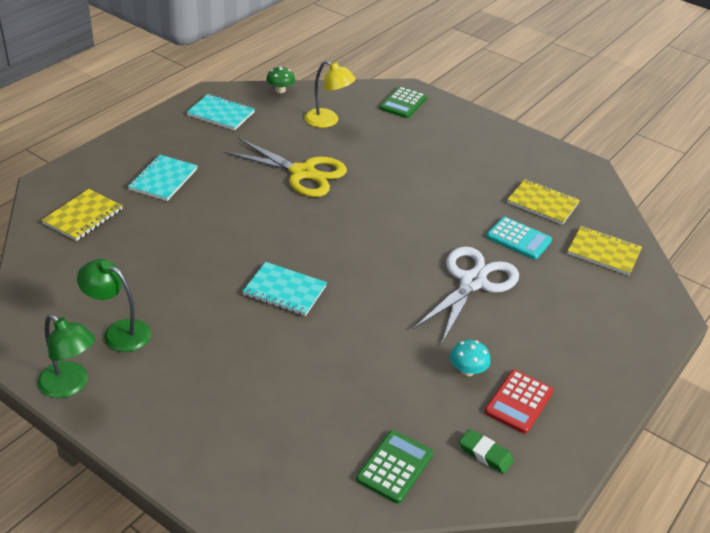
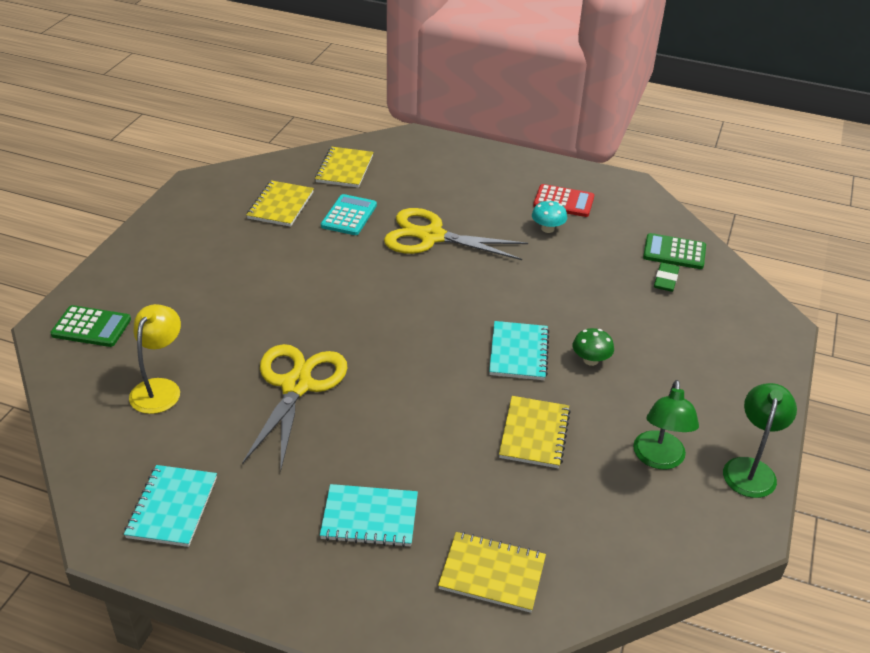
camera: 105 degrees left, 0 degrees up
green mushroom [266,66,295,93] -> green mushroom moved to [573,328,614,366]
white scissors [413,246,519,343] -> yellow scissors [384,208,528,260]
green eraser [459,429,514,474] -> green eraser moved to [654,263,679,292]
none -> yellow notebook [499,396,571,468]

